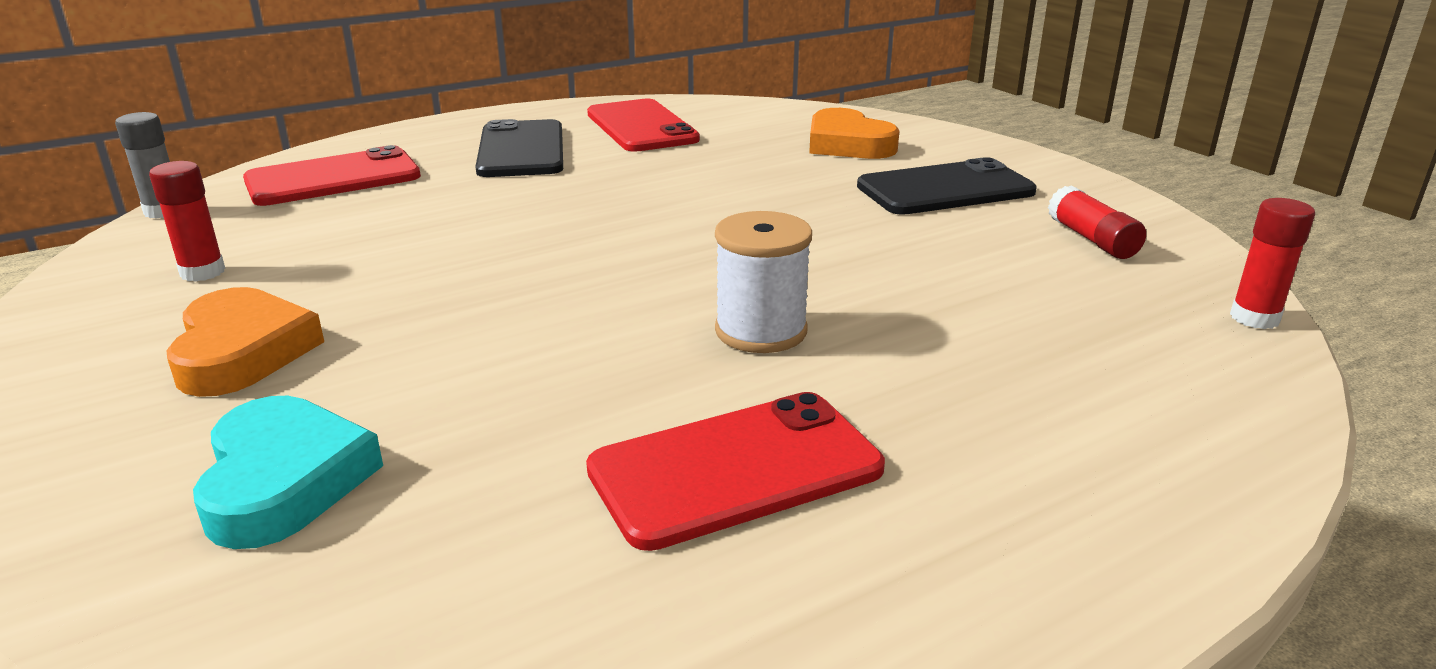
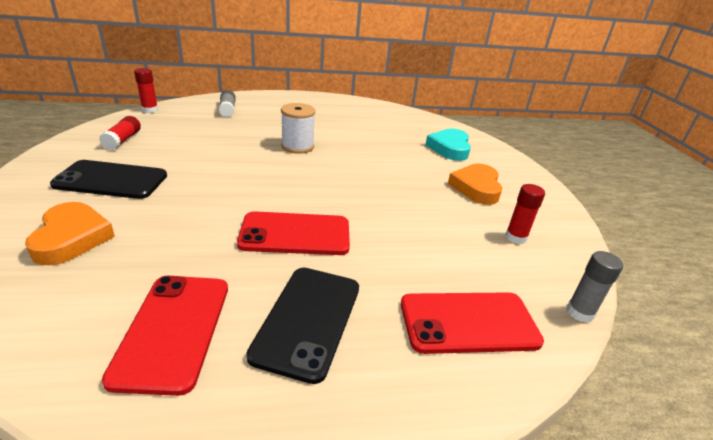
camera: 160 degrees left, 5 degrees up
red phone [586,392,885,551] -> red phone moved to [237,211,350,255]
none -> grey glue stick [219,90,236,117]

